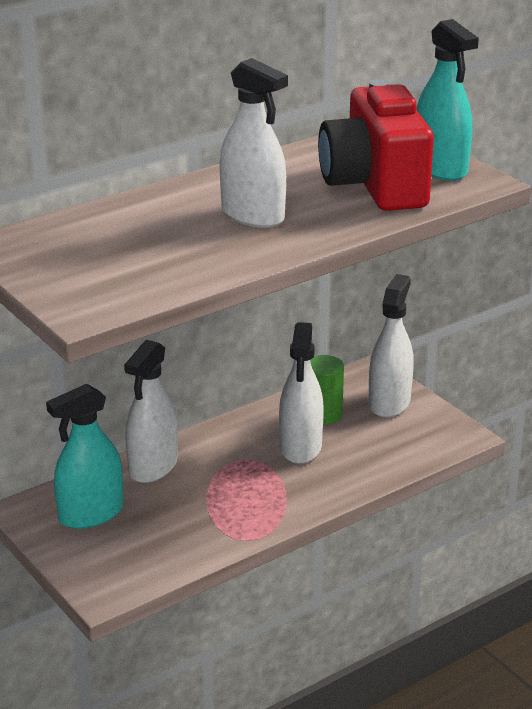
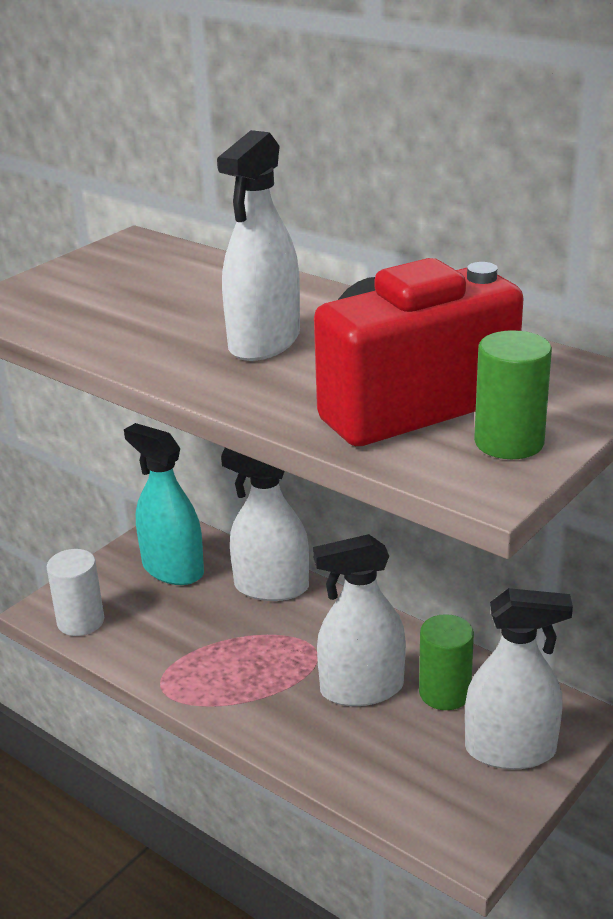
camera: 75 degrees right, 0 degrees up
turquoise spray bottle [416,19,479,181] -> green cylinder [474,330,552,459]
none -> white cylinder [47,549,104,636]

